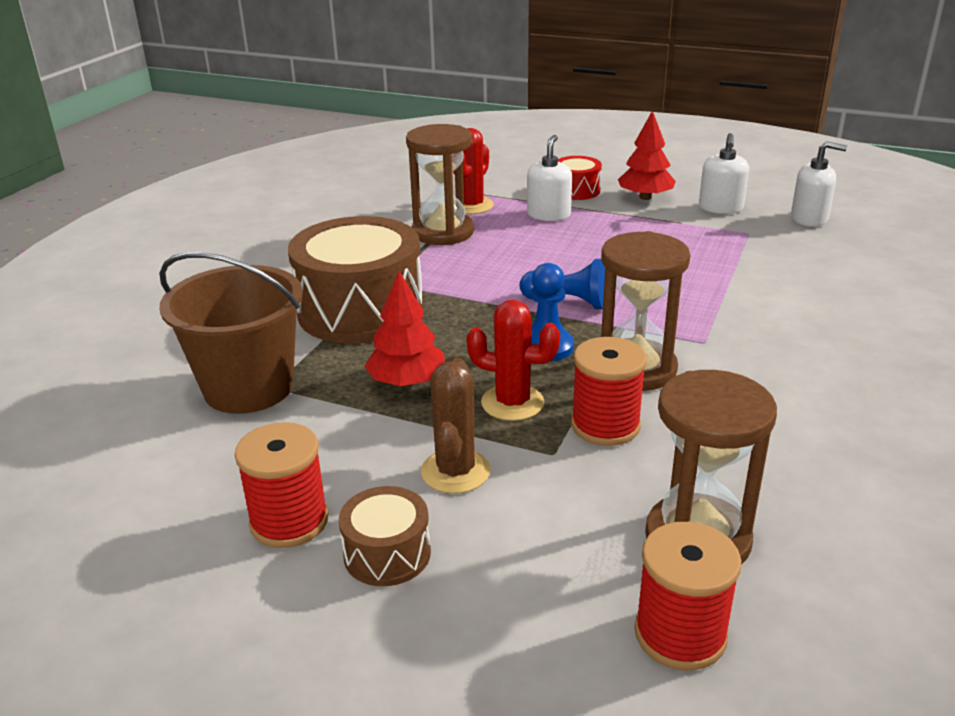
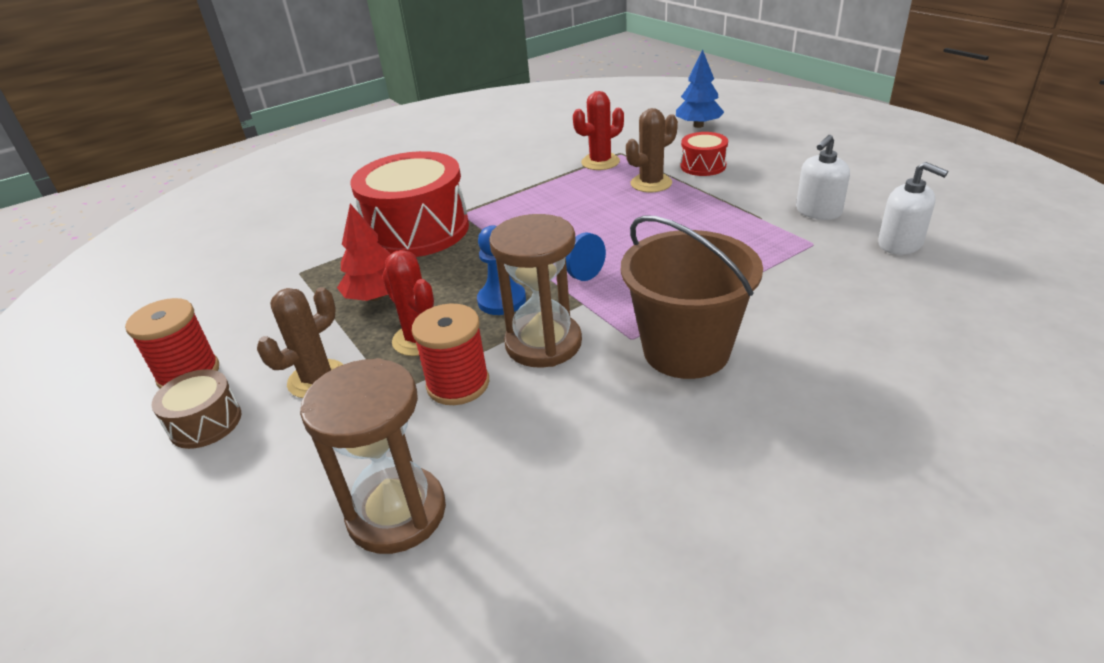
camera: 35 degrees right, 5 degrees up
brown bucket [159,252,303,414] -> brown bucket moved to [621,215,763,379]
brown drum [288,216,424,343] -> red drum [350,151,469,257]
brown hourglass [406,124,474,245] -> none
white soap dispenser [527,135,572,221] -> brown cactus [626,108,678,193]
red tree [618,110,676,200] -> none
red spool [634,522,741,670] -> none
none -> blue tree [676,49,724,128]

